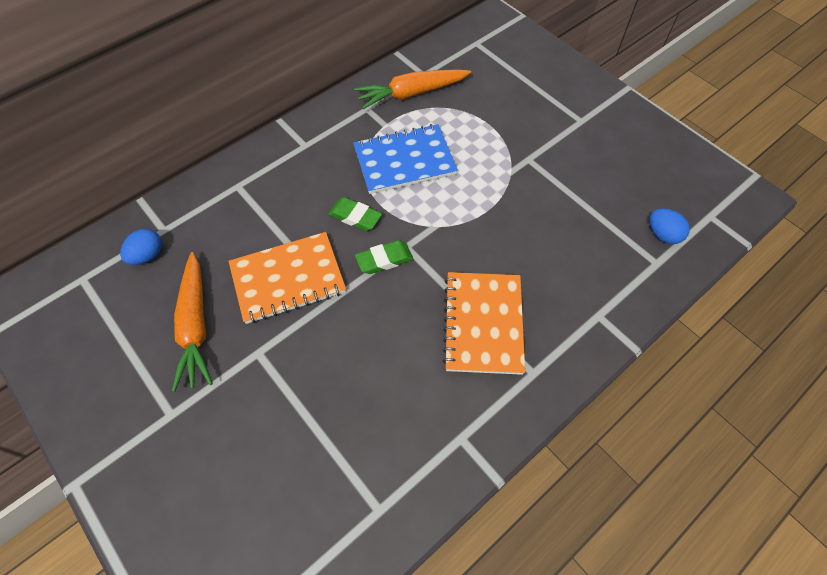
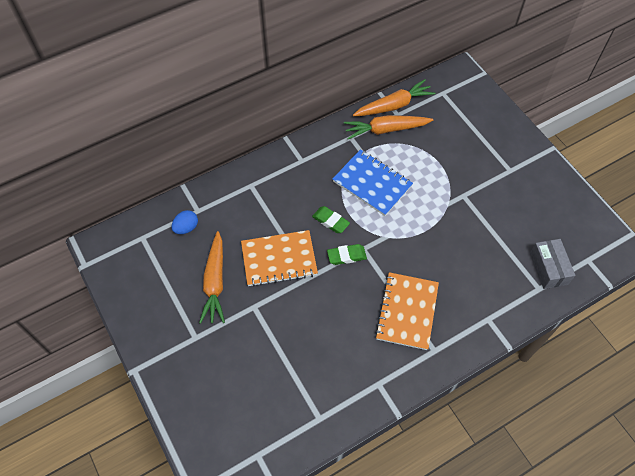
camera: 10 degrees right, 0 degrees up
blue notebook [353,124,458,194] -> blue notebook turned 45 degrees clockwise [333,149,413,216]
blue egg [649,208,690,244] -> grey box [530,239,575,289]
none -> orange carrot [353,79,435,116]

